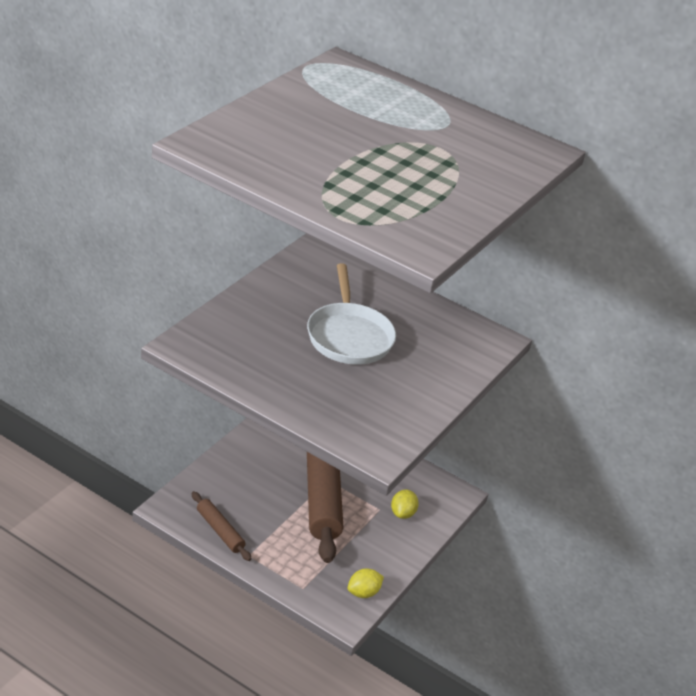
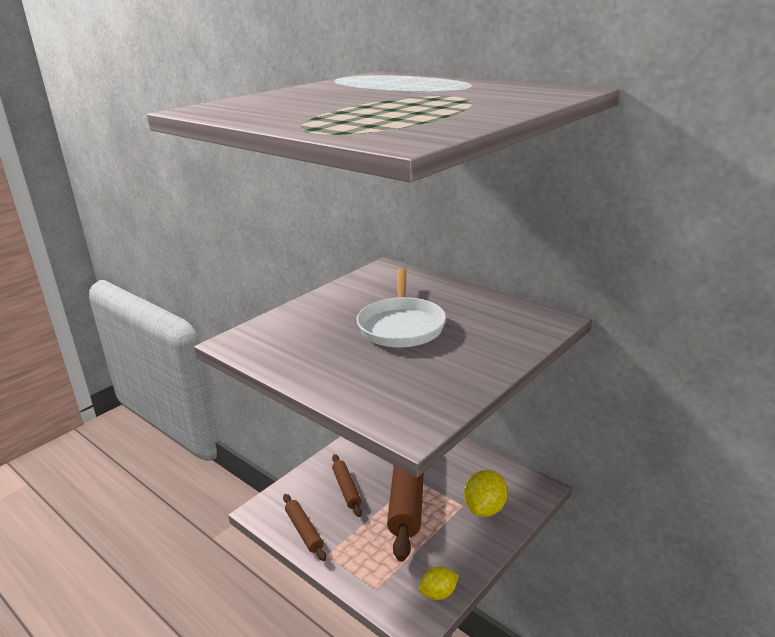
camera: 15 degrees right, 10 degrees down
yellow lemon [391,490,419,519] -> yellow lemon [464,470,508,517], size x1.60
none -> brown rolling pin [332,454,362,517]

